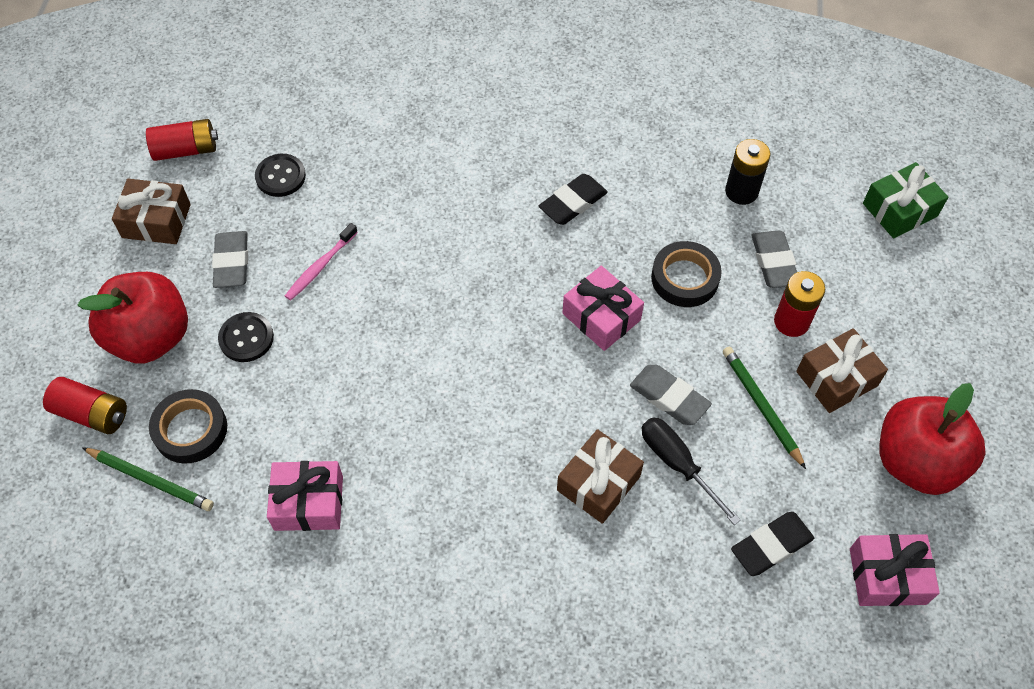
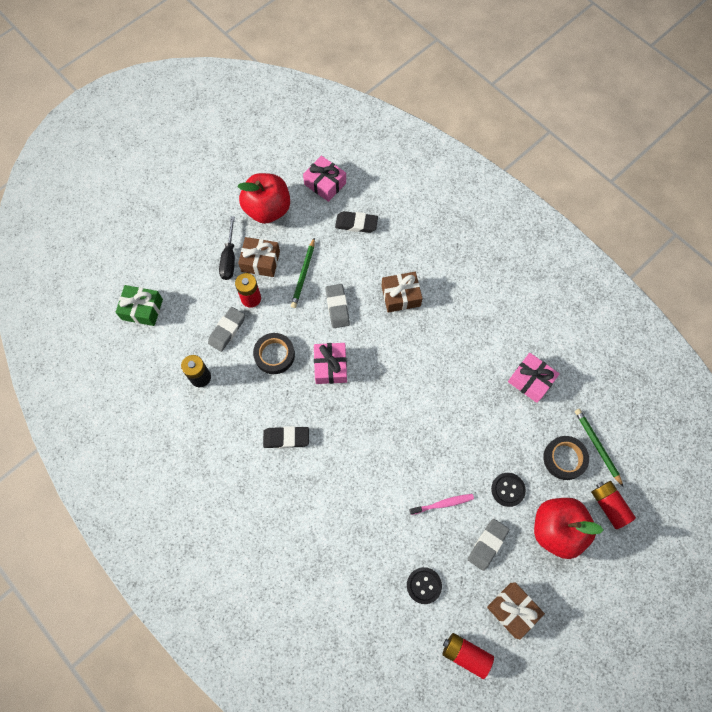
camera: 140 degrees left, 10 degrees up
black screwdriver [642,417,741,525] -> black screwdriver moved to [219,216,235,280]

